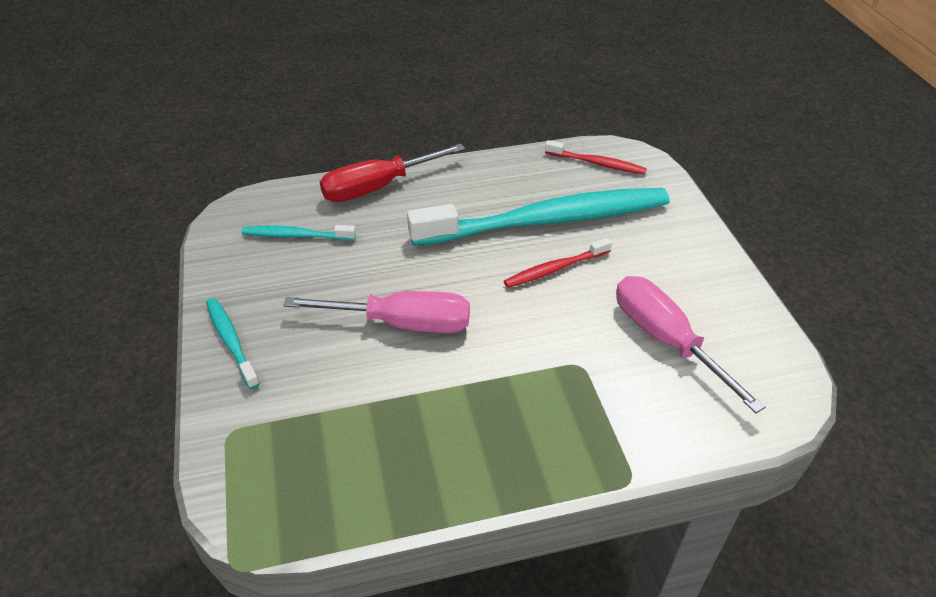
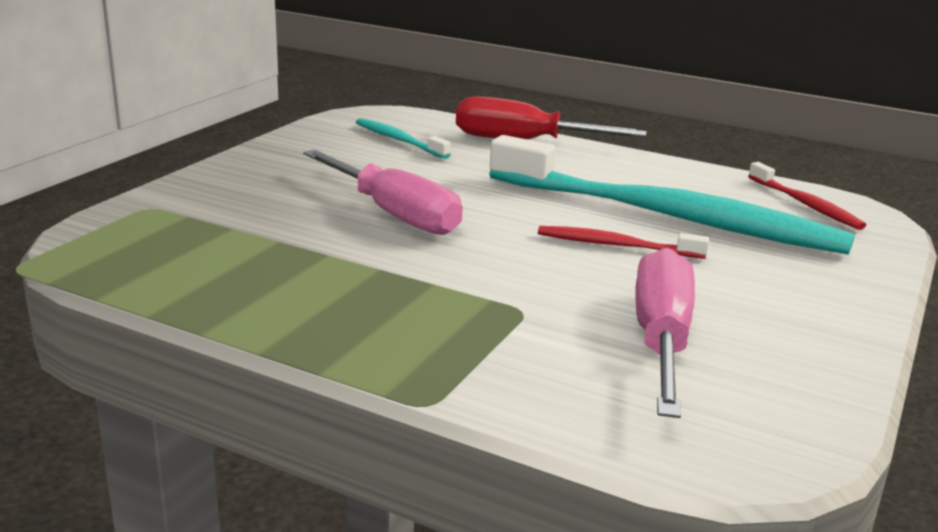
camera: 40 degrees right, 20 degrees down
turquoise toothbrush [206,298,260,389] -> none

